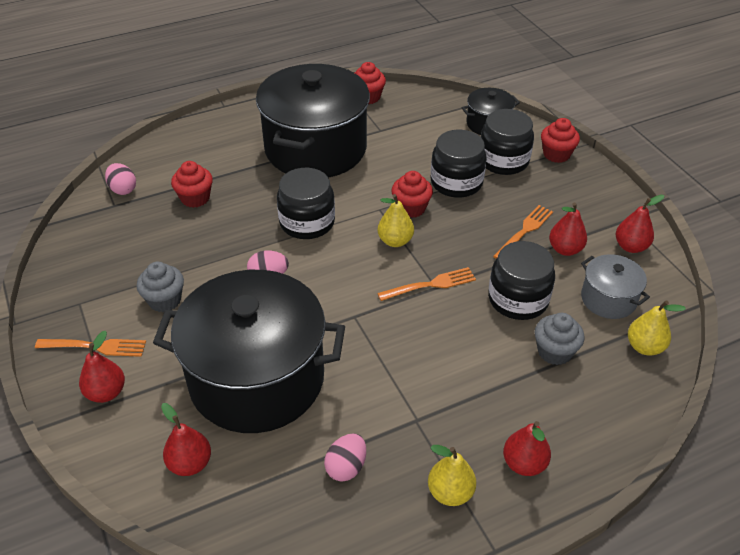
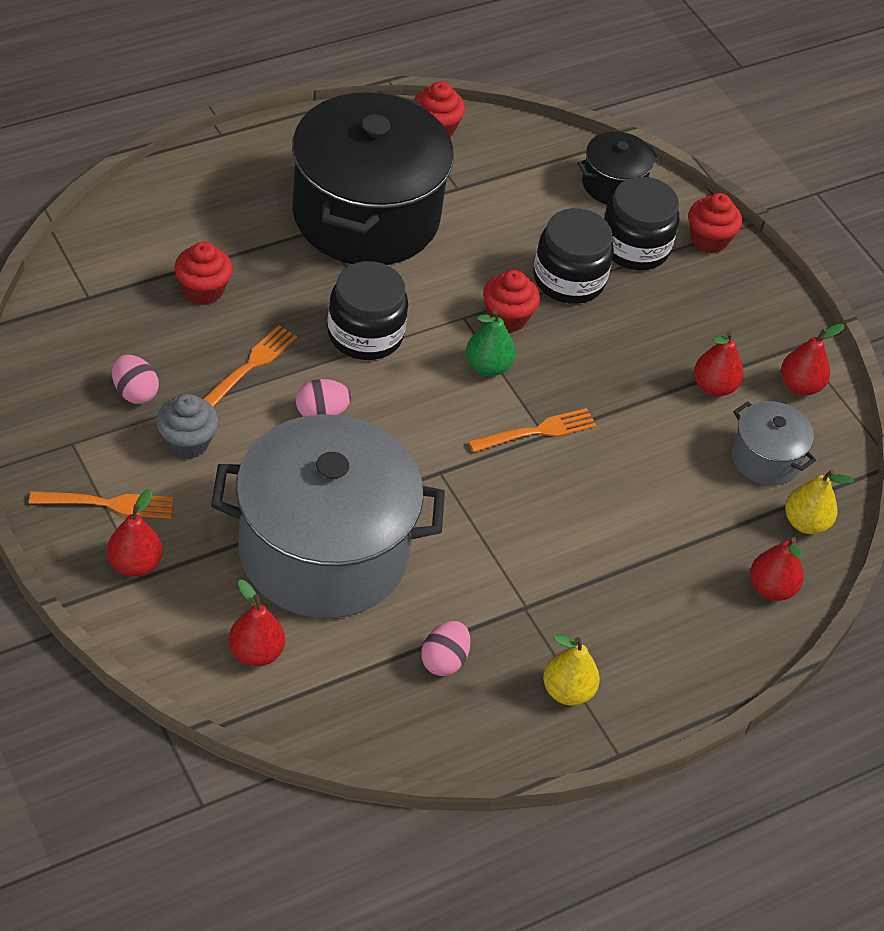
camera: 10 degrees left, 5 degrees up
pink egg [105,163,136,195] -> pink egg moved to [112,355,159,404]
black pot [153,270,345,433] -> grey pot [211,414,445,618]
yellow pear [378,194,414,247] -> green pear [466,310,516,376]
black jar [488,241,555,320] -> none
orange fork [493,205,553,259] -> orange fork moved to [203,325,297,407]
red pear [503,421,551,476] -> red pear moved to [750,537,804,601]
grey cupcake [535,313,584,365] -> none

